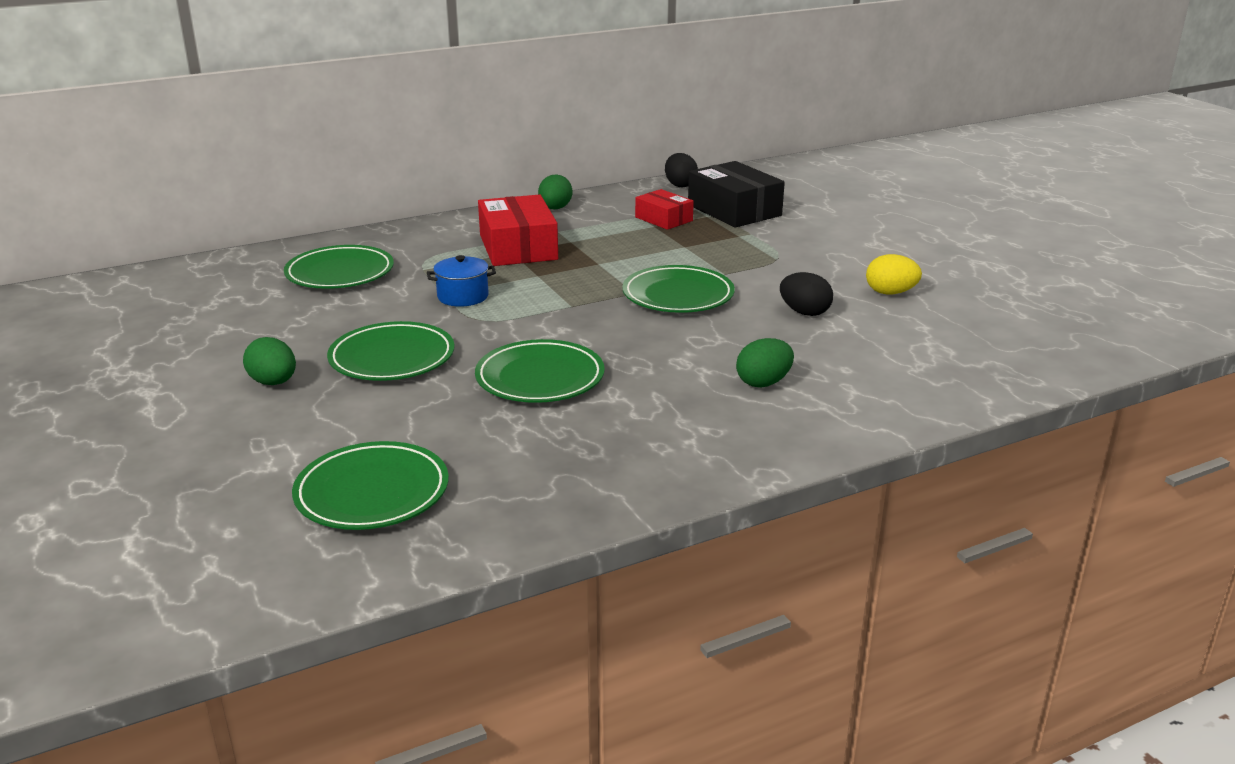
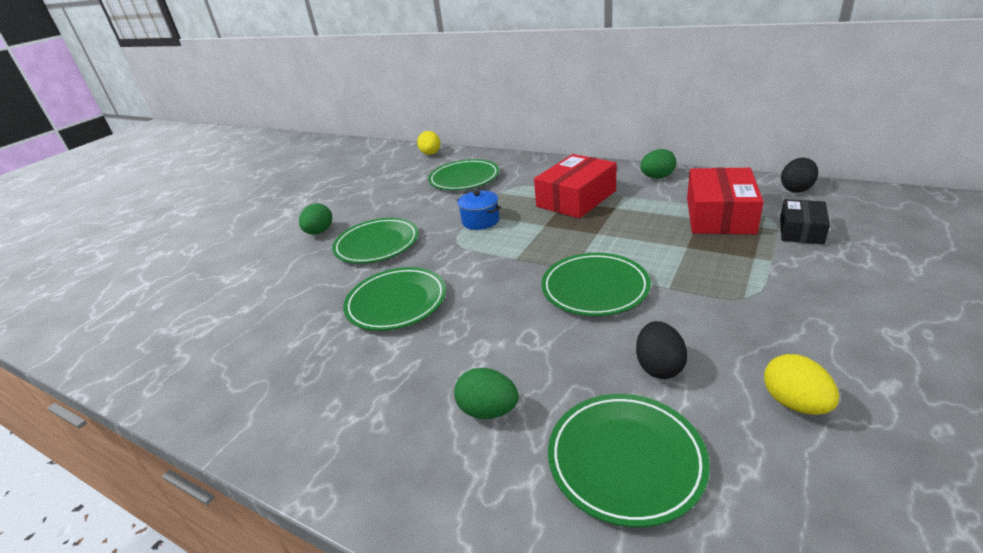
camera: 60 degrees right, 5 degrees up
green plate [292,441,449,530] -> green plate moved to [548,394,710,527]
red box [635,189,694,230] -> red box [687,167,764,234], size x1.69
black box [688,161,785,228] -> black box [780,199,830,245], size x0.59
none -> yellow egg [417,131,440,155]

